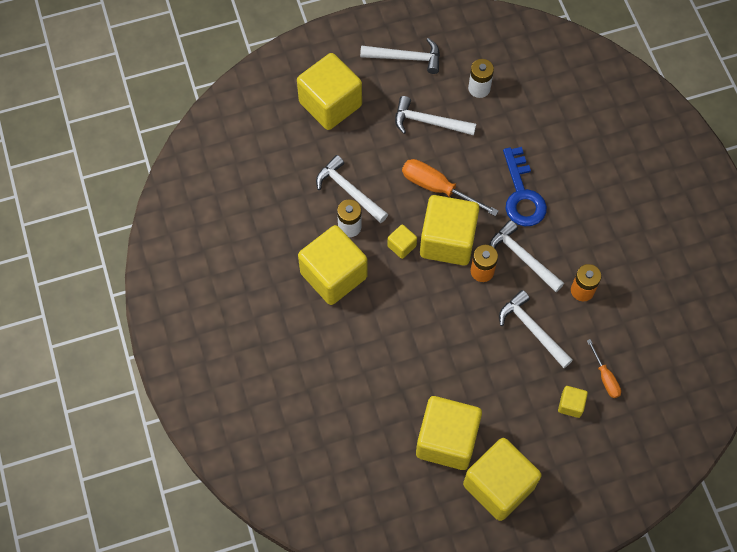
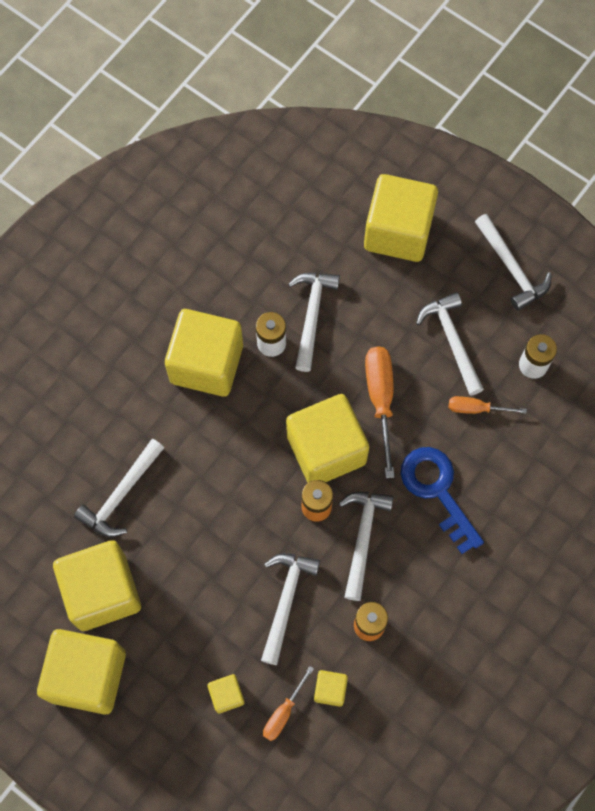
camera: 55 degrees right, 5 degrees up
yellow cube [387,224,417,259] -> yellow cube moved to [314,670,348,707]
blue key [503,147,547,226] -> blue key turned 105 degrees clockwise [401,447,484,554]
none -> white hammer [74,439,164,537]
none -> orange screwdriver [449,396,527,414]

